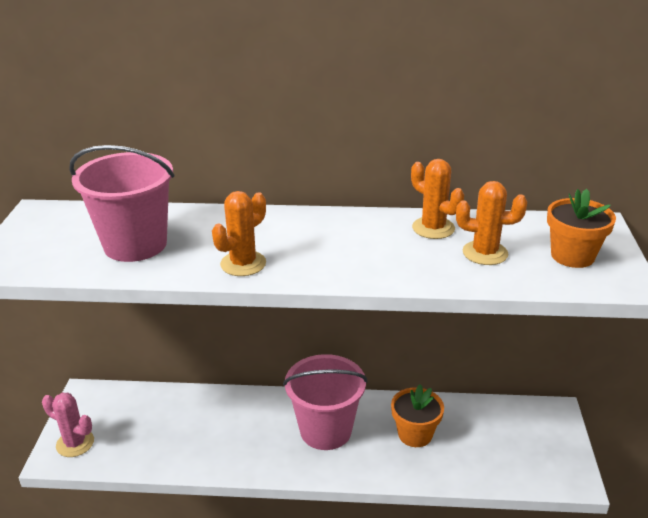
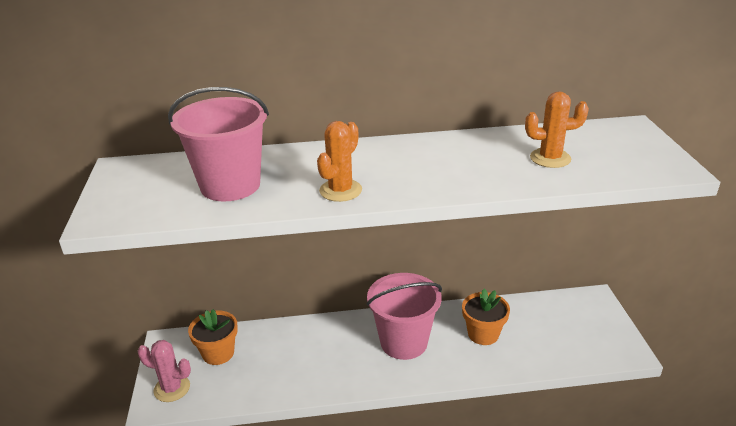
camera: 10 degrees left, 0 degrees up
orange cactus [411,159,464,239] -> none
orange flower pot [547,189,616,268] -> orange flower pot moved to [188,309,238,365]

